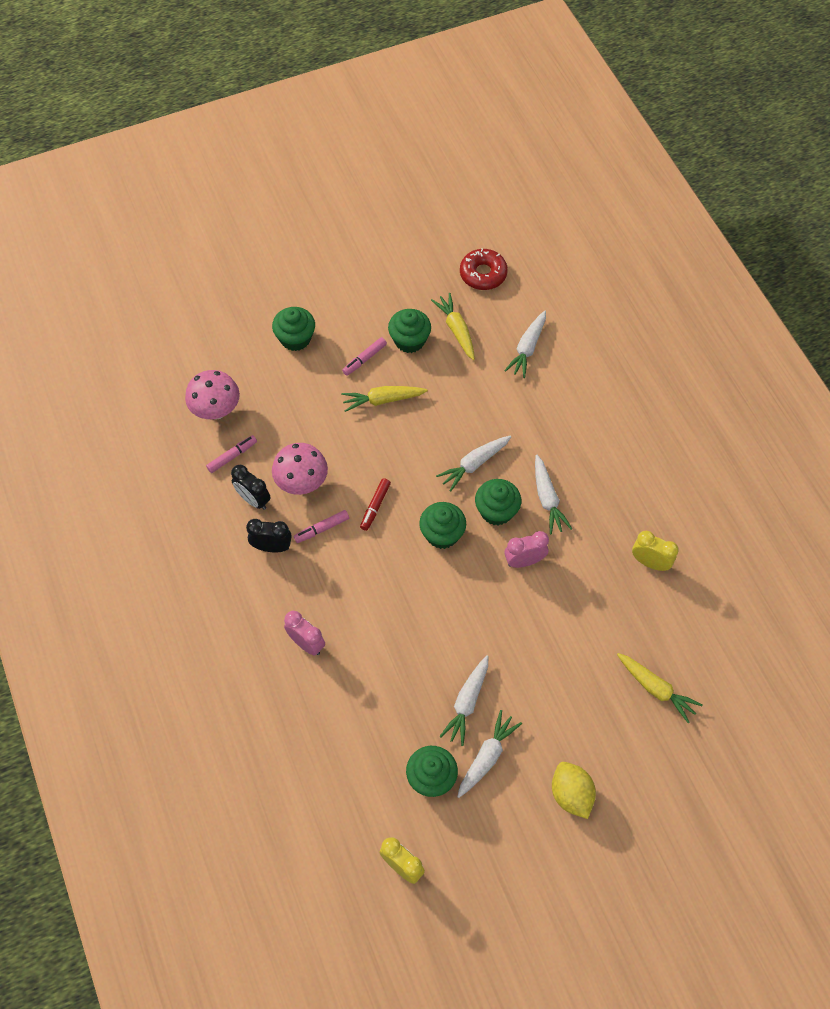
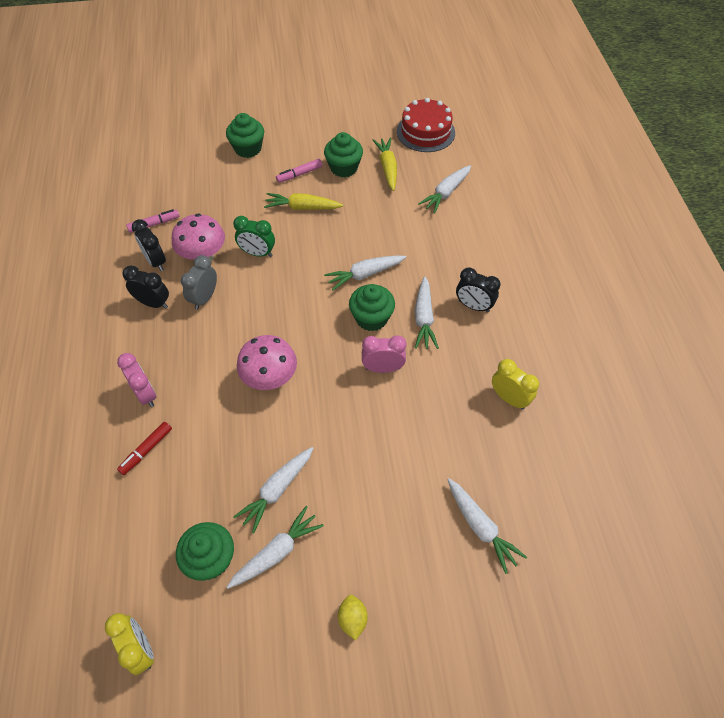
camera: 15 degrees right, 5 degrees down
pink mushroom [185,370,240,420] -> pink mushroom moved to [237,335,297,390]
pink marker [294,510,349,543] -> grey clock [181,255,217,310]
red marker [360,478,391,531] -> red marker moved to [117,422,172,475]
green cupcake [419,502,466,549] -> none
red donut [460,248,508,290] -> red cake [397,98,455,152]
yellow lemon [552,762,596,819] -> yellow lemon [338,595,368,641], size x0.62
yellow carrot [617,653,703,723] -> white carrot [447,478,527,574]
none -> green clock [233,216,275,257]
none -> black clock [456,267,501,312]

